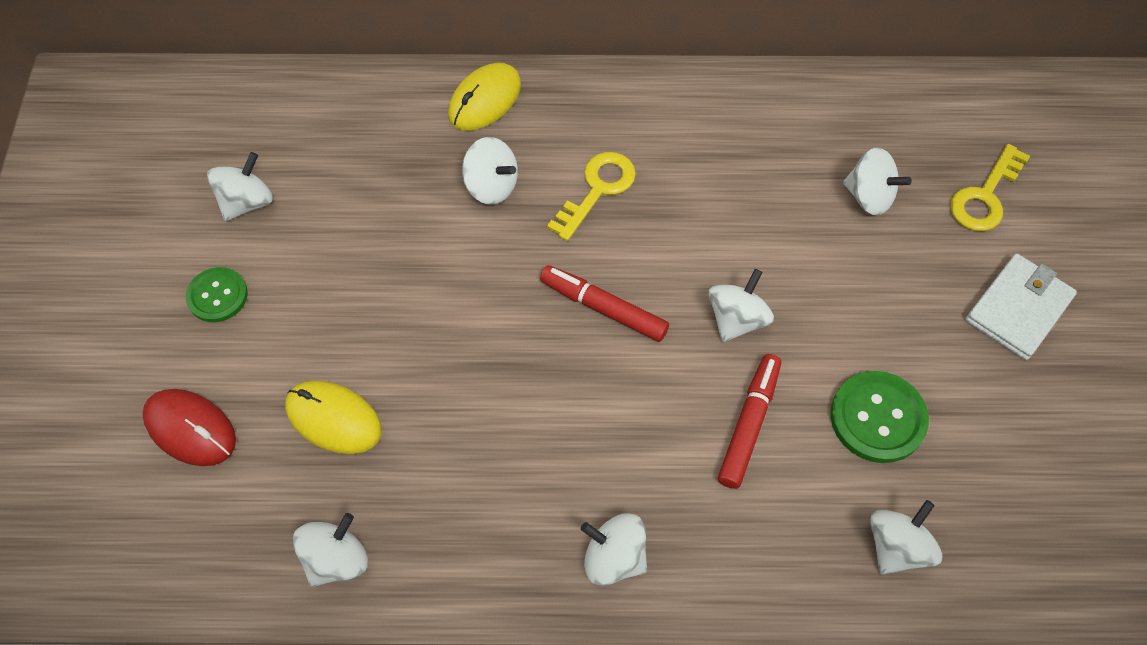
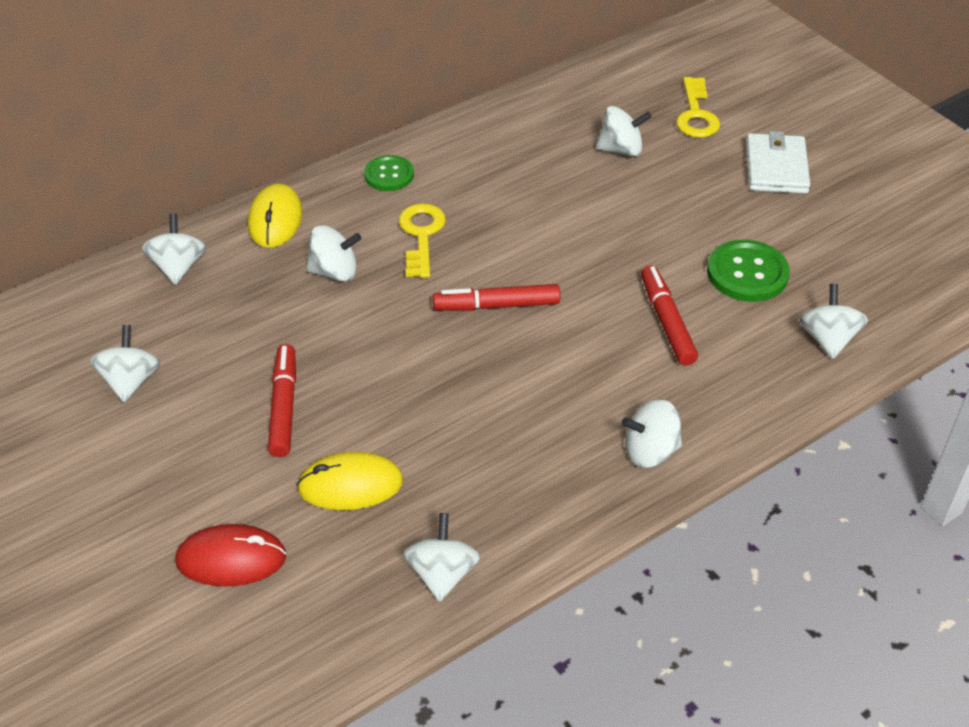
camera: 35 degrees left, 15 degrees down
green button [186,267,248,322] -> green button moved to [364,155,414,191]
white spinning top [708,269,774,342] -> white spinning top moved to [142,213,207,285]
none -> red marker [268,344,296,457]

